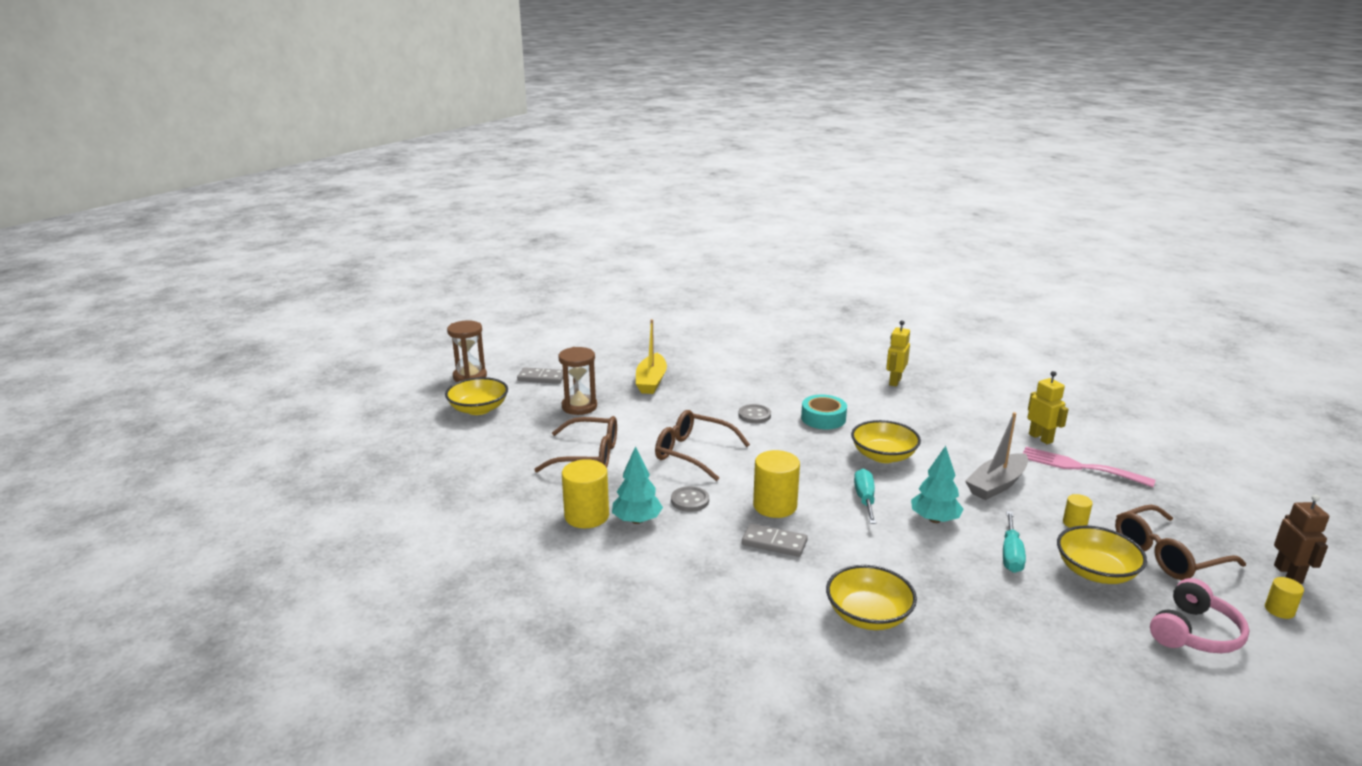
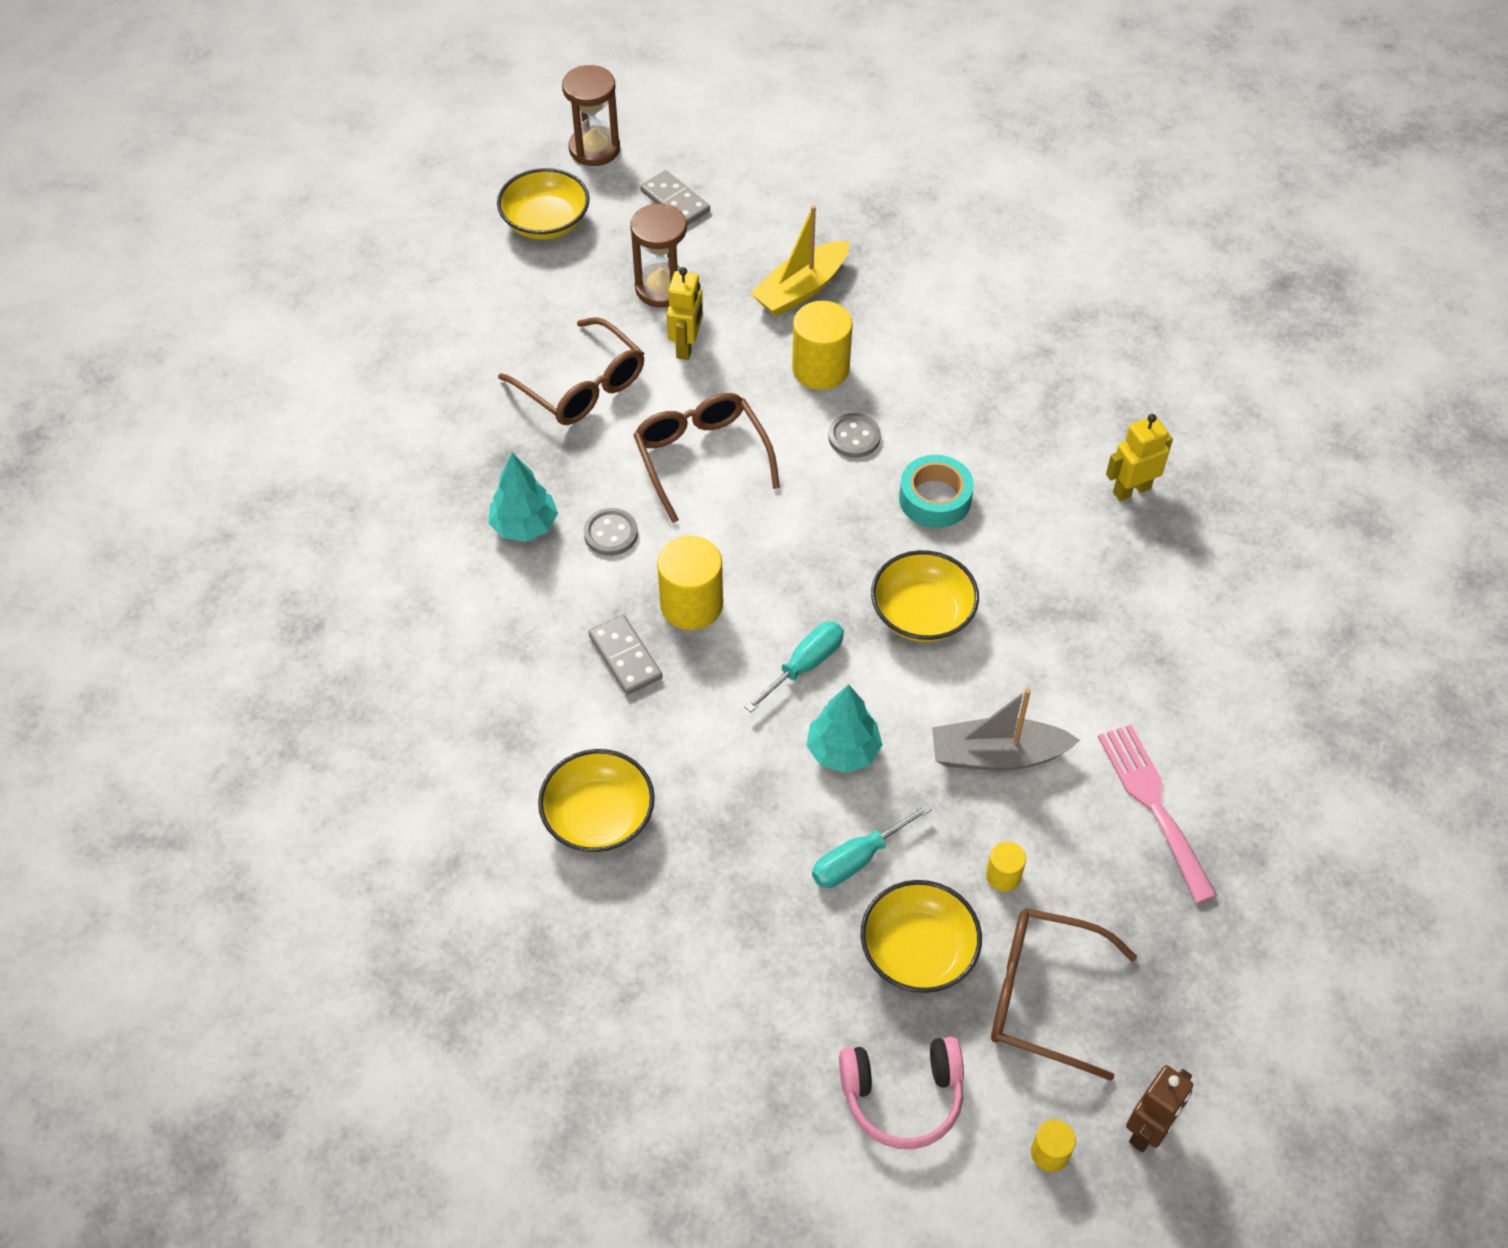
camera: 40 degrees right, 30 degrees up
yellow cylinder [562,459,609,528] -> yellow cylinder moved to [792,301,853,390]
yellow robot [1028,371,1069,444] -> yellow robot moved to [667,267,703,360]

